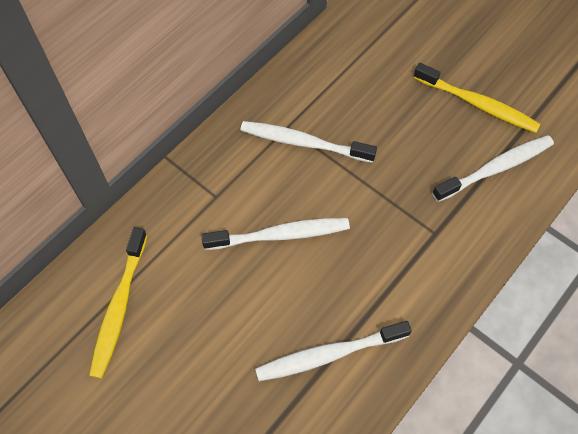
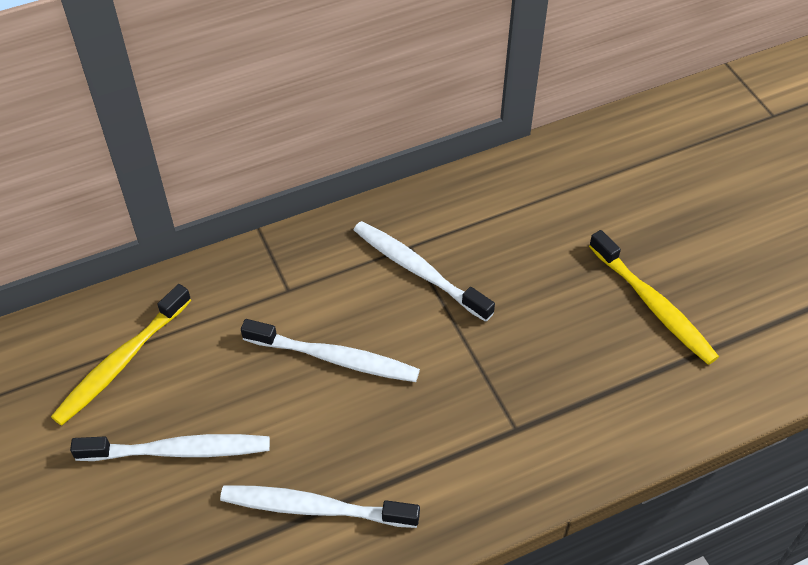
camera: 25 degrees right, 10 degrees down
white toothbrush [432,135,554,202] -> white toothbrush moved to [70,434,270,461]

